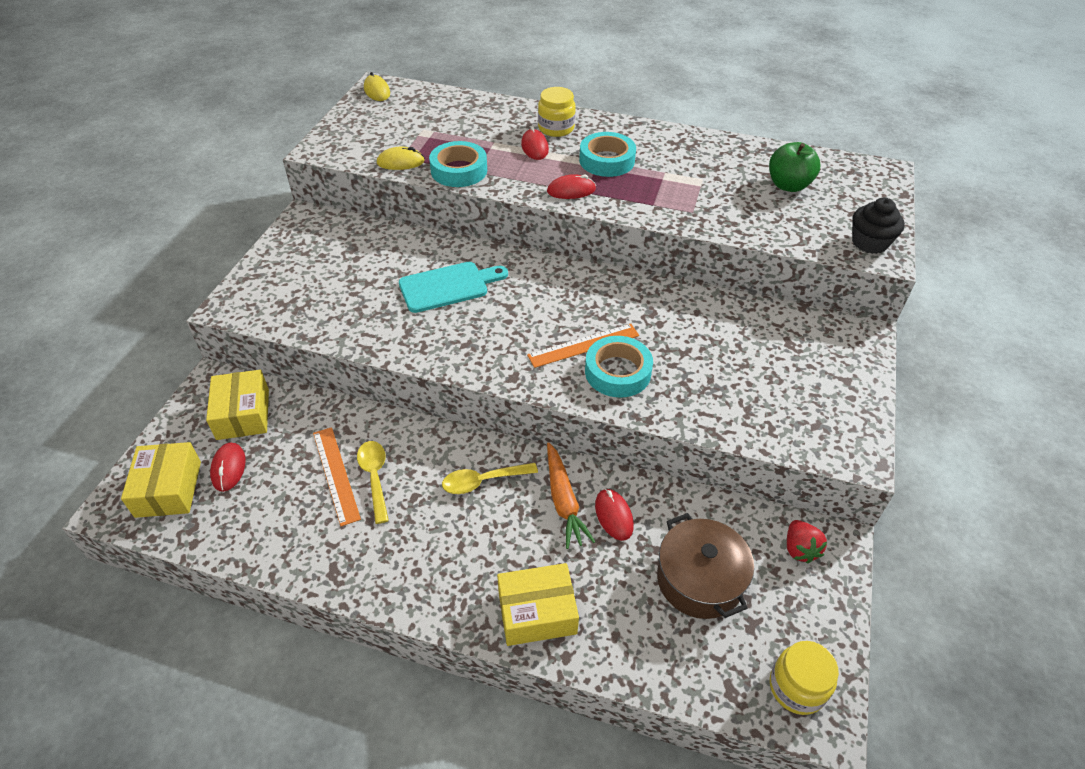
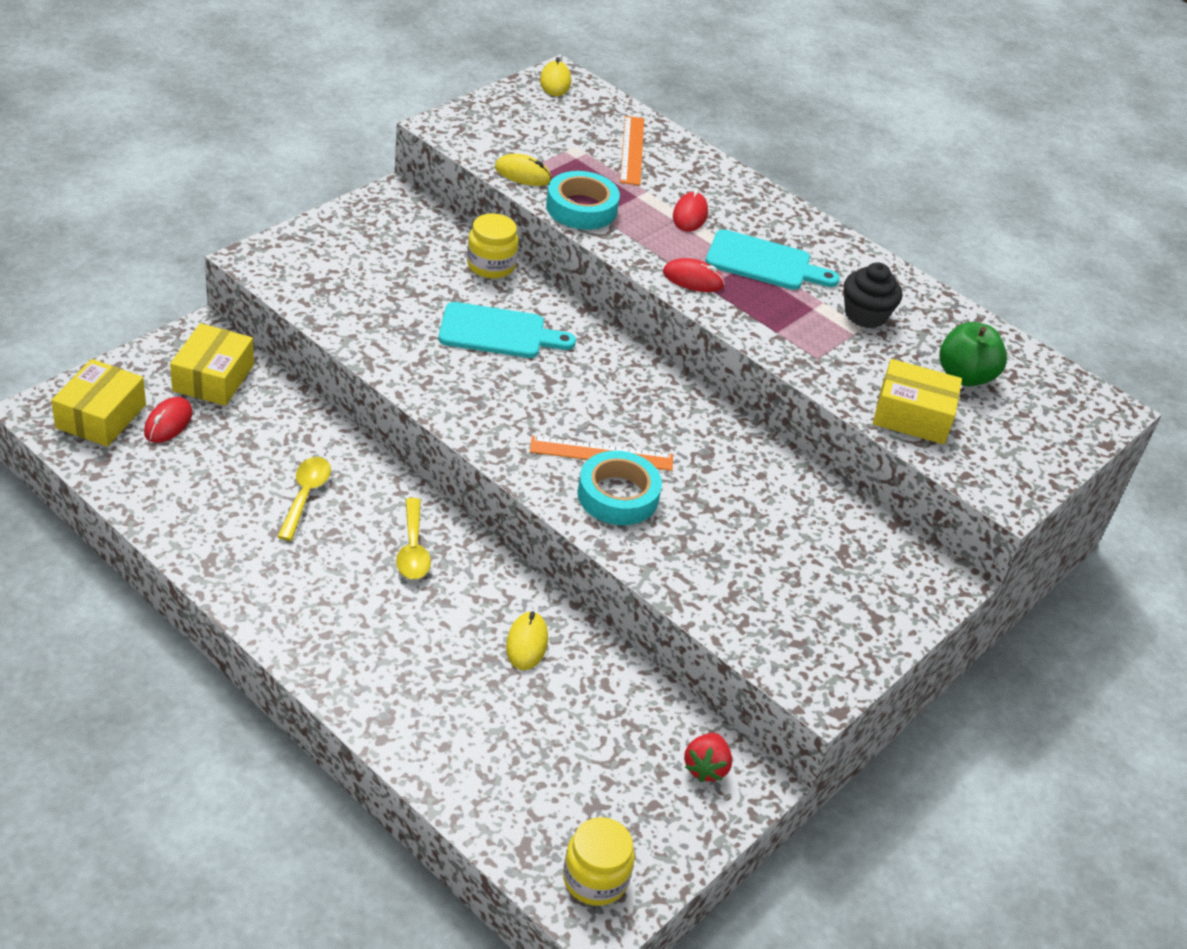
camera: 20 degrees right, 5 degrees down
orange ruler [313,427,361,526] -> orange ruler moved to [620,116,644,185]
yellow spoon [442,463,538,494] -> yellow spoon turned 105 degrees counterclockwise [396,498,431,579]
yellow box [497,563,579,646] -> yellow box moved to [873,359,962,444]
yellow jar [538,87,576,137] -> yellow jar moved to [467,213,519,279]
orange carrot [547,442,595,549] -> none
turquoise tape [579,132,636,177] -> turquoise cutting board [705,229,840,290]
red mouse [595,488,634,541] -> yellow mouse [506,611,548,670]
brown pot [657,513,754,619] -> none
black cupcake [852,198,905,254] -> black cupcake moved to [844,262,902,328]

